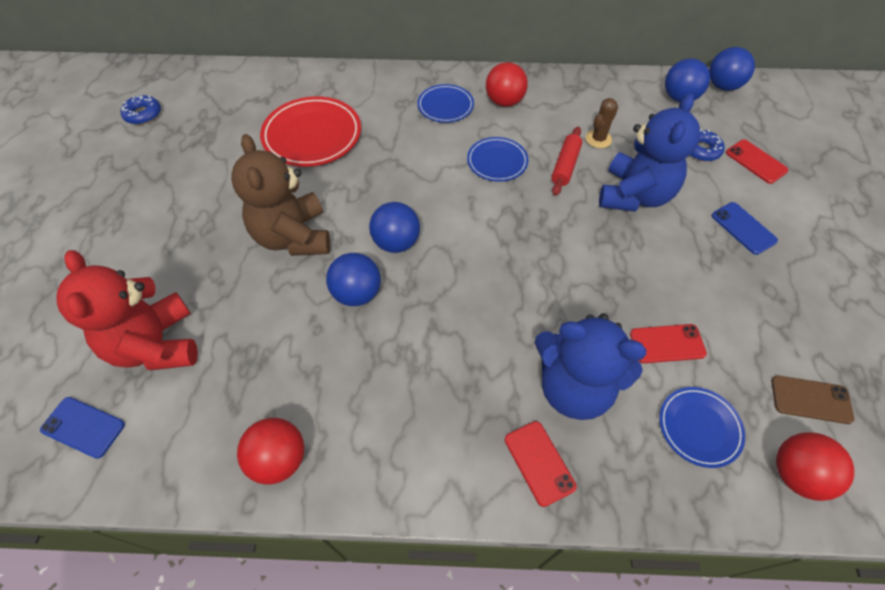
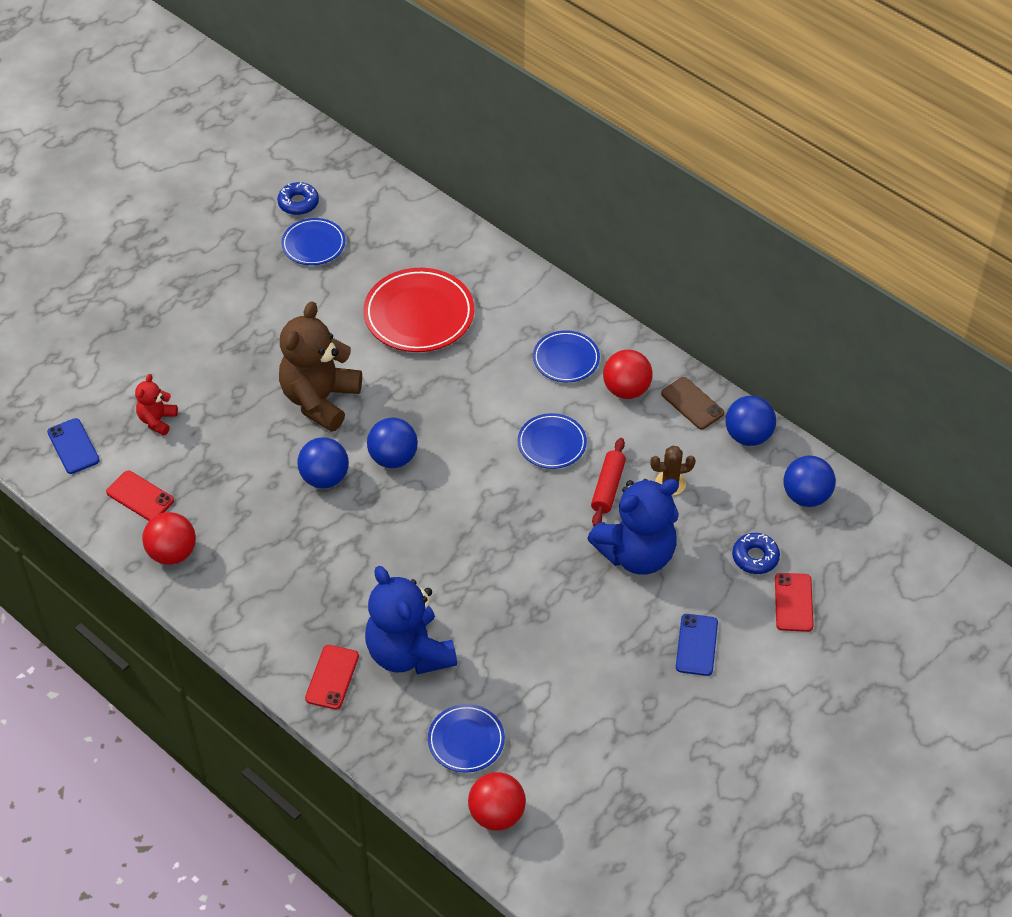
camera: 40 degrees right, 5 degrees down
red teddy bear [56,250,198,370] -> red teddy bear [135,374,178,436], size x0.48
red rolling pin [551,127,582,196] -> red rolling pin turned 45 degrees counterclockwise [591,438,626,526]
red phone [630,324,707,363] -> red phone moved to [106,471,174,521]
blue ball [709,47,755,91] -> blue ball moved to [726,396,776,446]
brown phone [771,375,854,424] -> brown phone moved to [661,377,724,430]
none -> blue plate [281,218,345,265]

